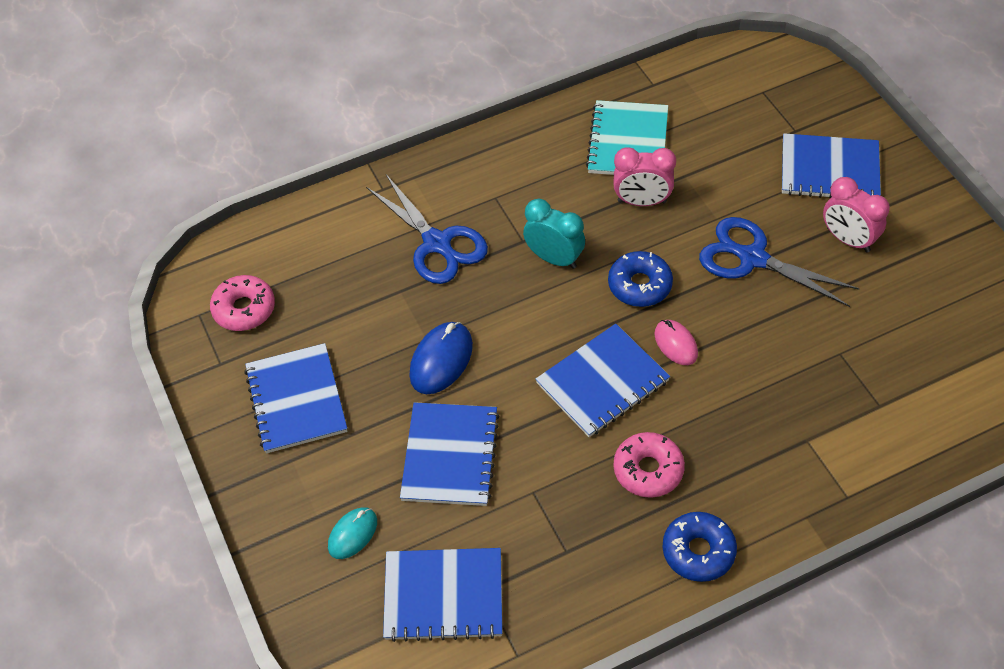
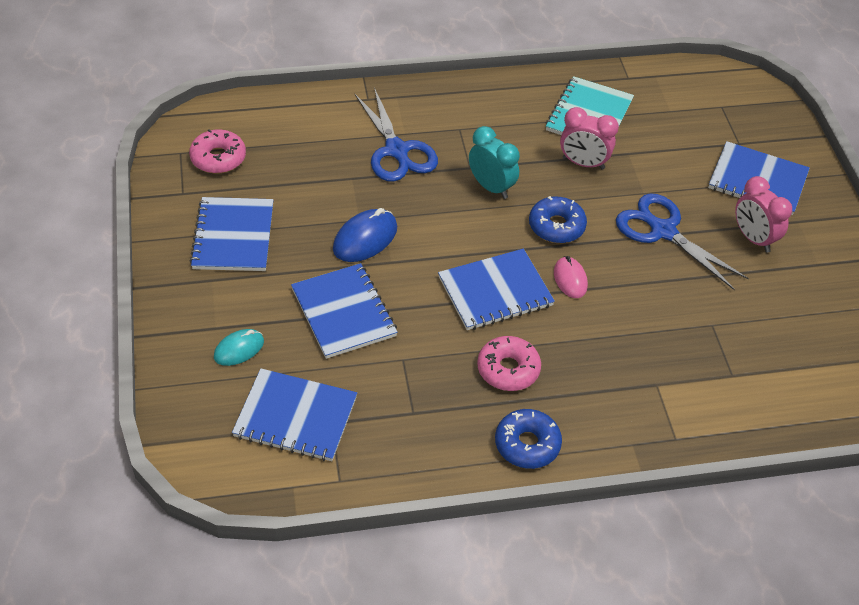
camera: 10 degrees right, 5 degrees down
blue notebook [400,402,500,506] -> blue notebook turned 45 degrees counterclockwise [291,263,398,359]

